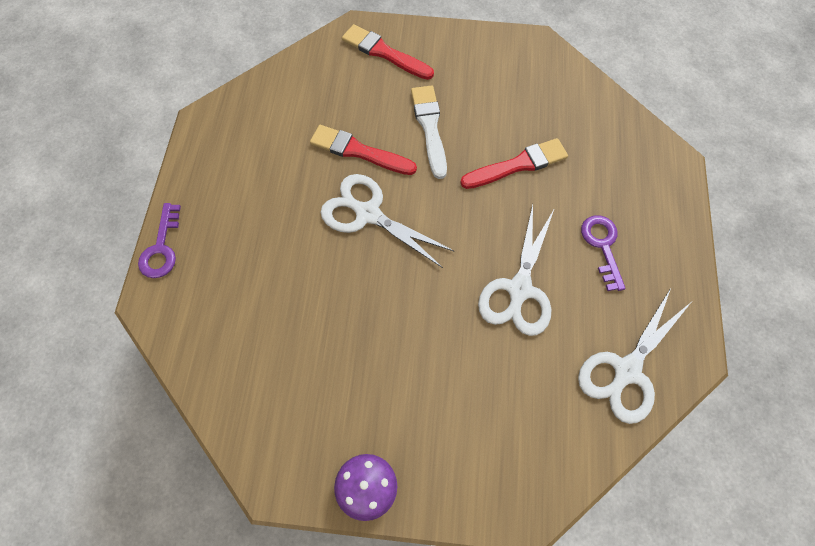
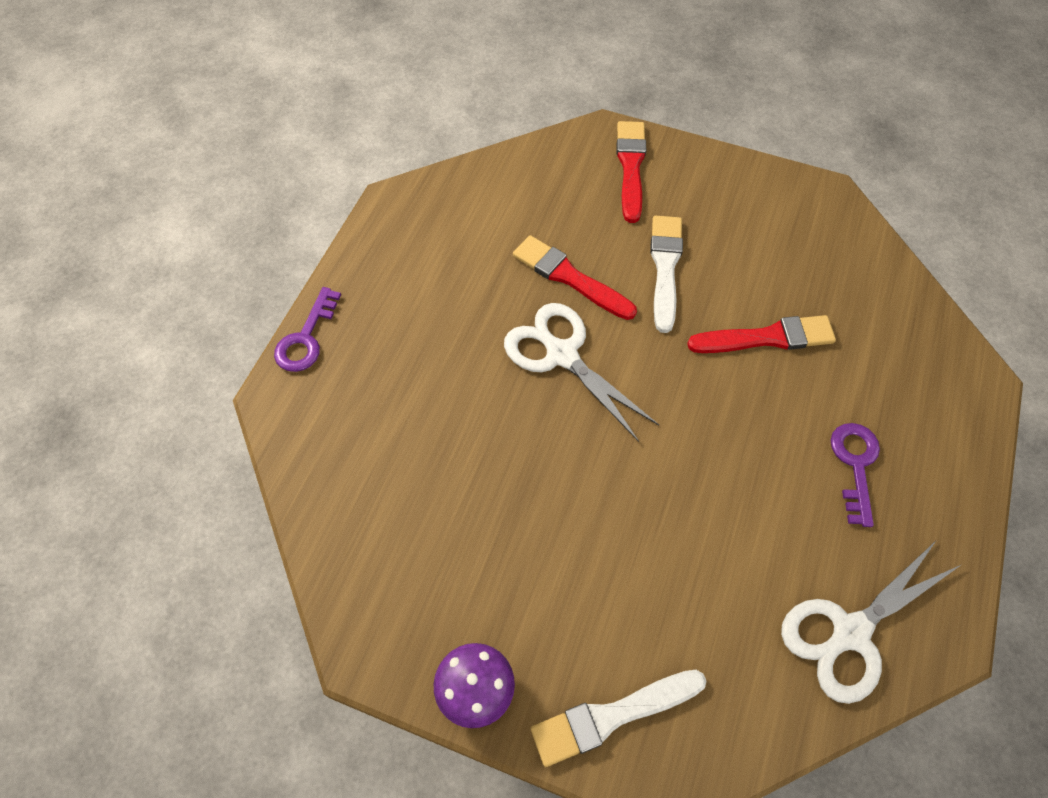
camera: 15 degrees right, 5 degrees down
red brush [342,24,434,80] -> red brush turned 45 degrees clockwise [617,121,646,223]
white scissors [478,205,555,336] -> none
none -> white brush [530,670,706,767]

